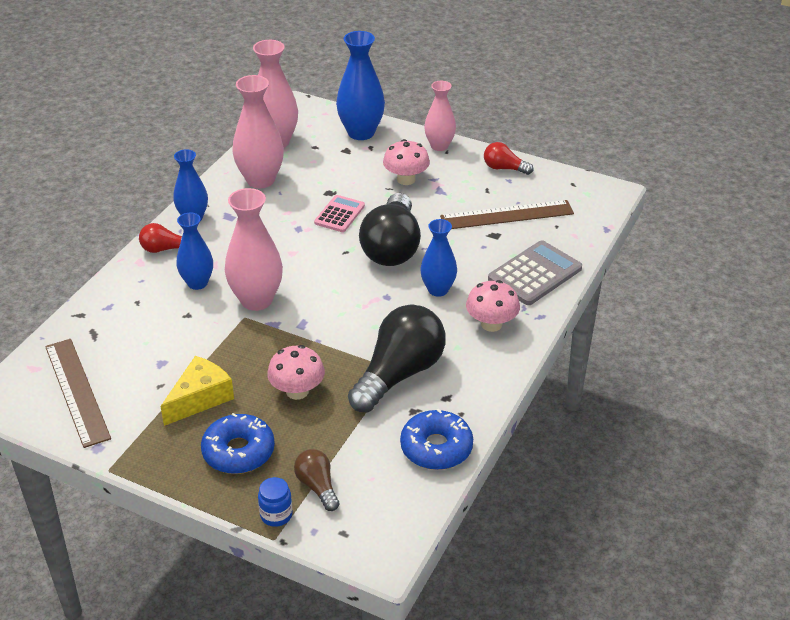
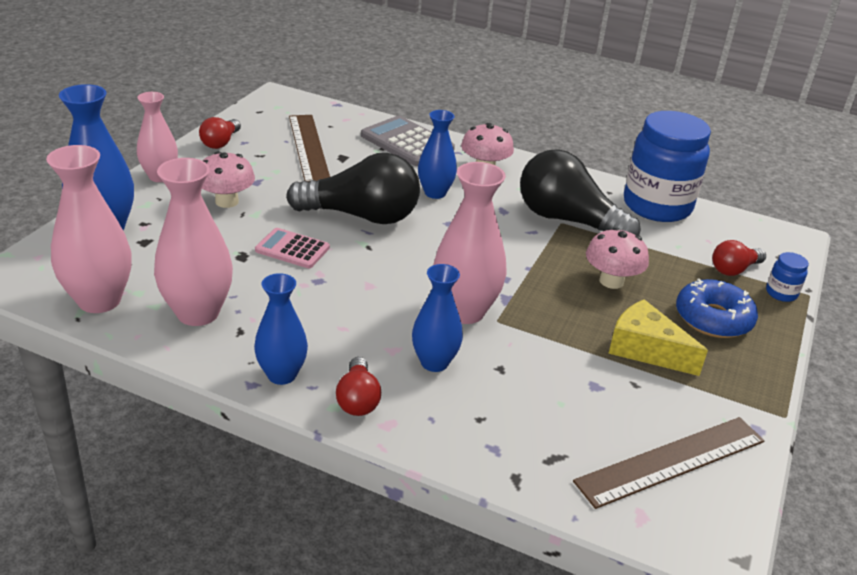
camera: 95 degrees left, 5 degrees down
brown light bulb [294,449,340,511] -> red light bulb [712,240,766,276]
blue donut [400,409,473,470] -> blue jar [624,111,711,222]

